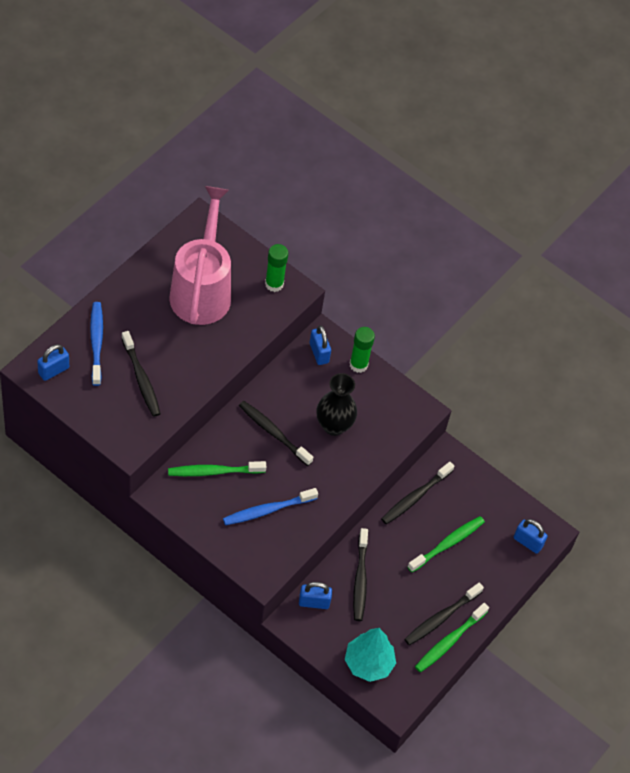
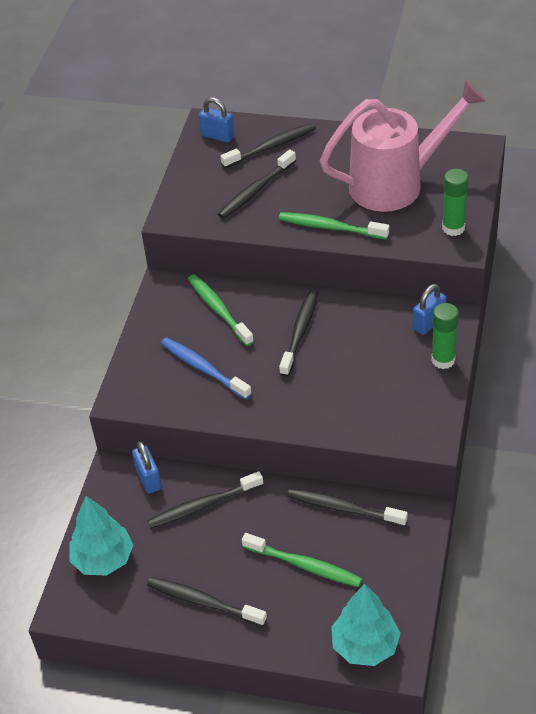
camera: 75 degrees right, 10 degrees down
blue toothbrush [90,302,103,386] -> black toothbrush [221,123,316,169]
black vase [317,373,357,436] -> none
green toothbrush [415,603,489,672] -> green toothbrush moved to [279,212,389,239]
blue padlock [514,519,548,554] -> turquoise tree [331,584,401,666]

